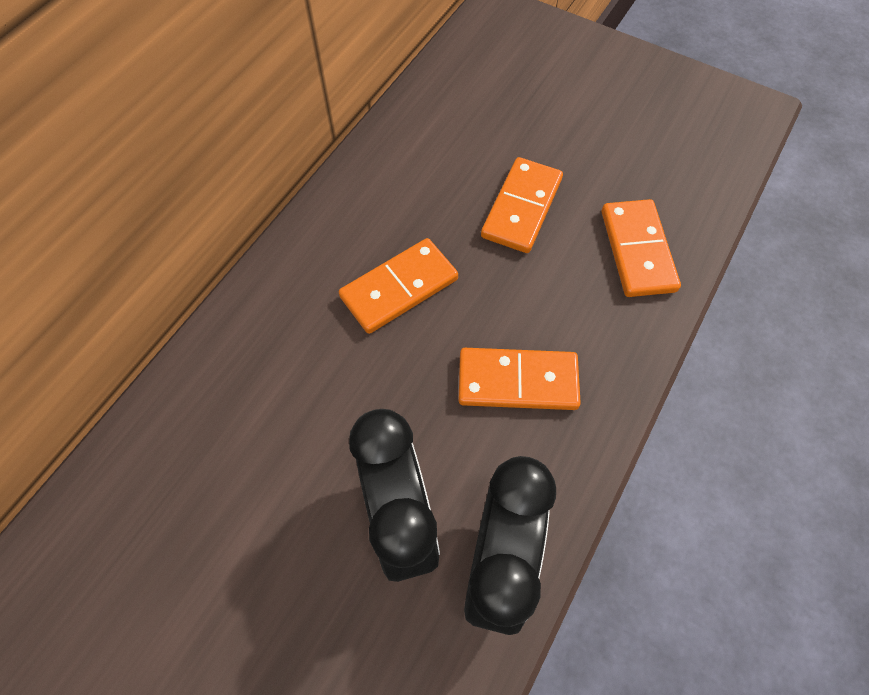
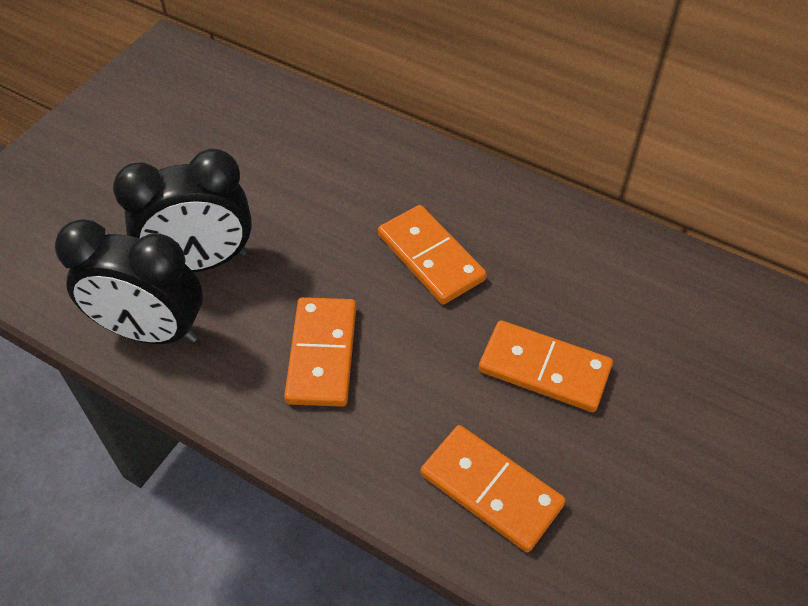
camera: 90 degrees right, 10 degrees down
orange domino [602,199,681,297] -> orange domino turned 45 degrees clockwise [421,425,566,552]

